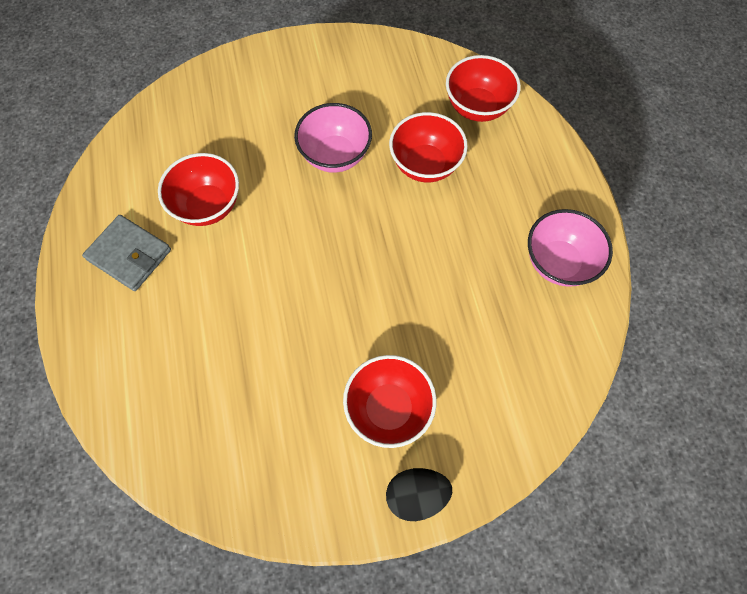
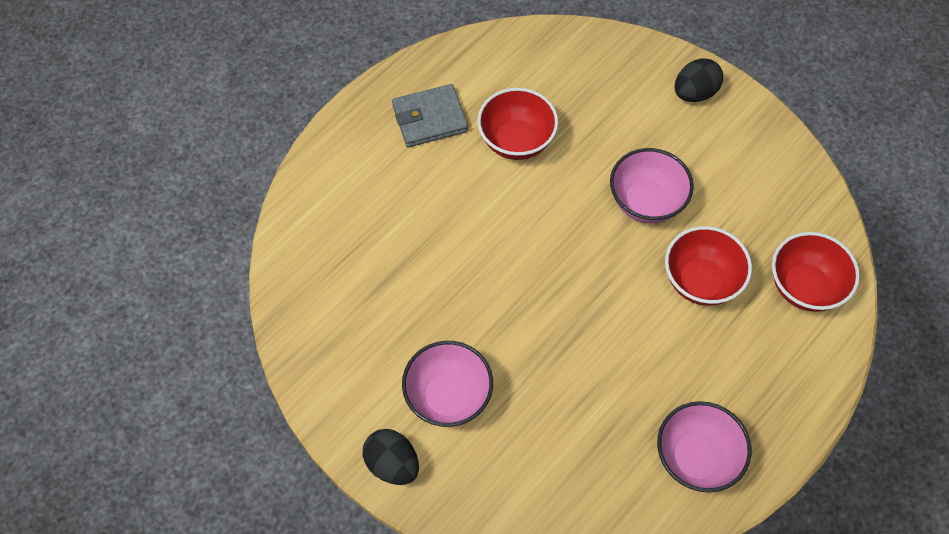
camera: 55 degrees right, 5 degrees down
grey wallet [82,215,171,291] -> grey wallet turned 75 degrees clockwise [392,84,468,147]
red bowl [343,355,436,448] -> pink bowl [402,341,493,427]
none -> black egg [674,58,723,102]

